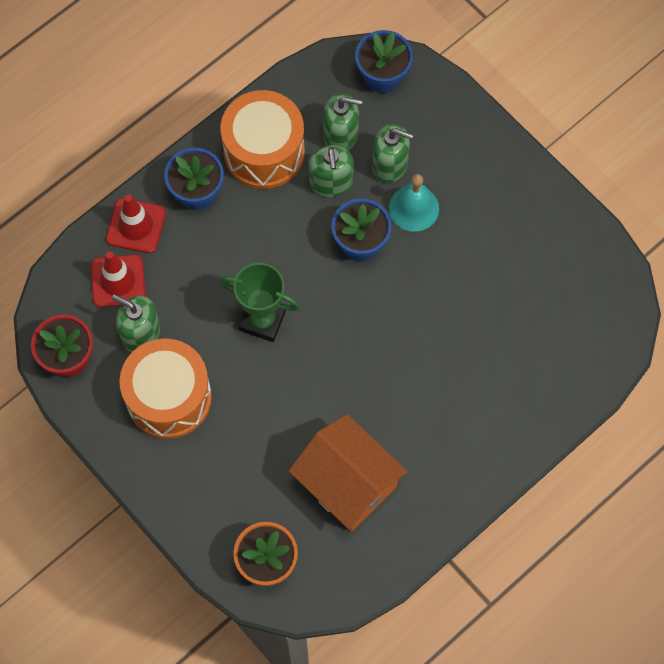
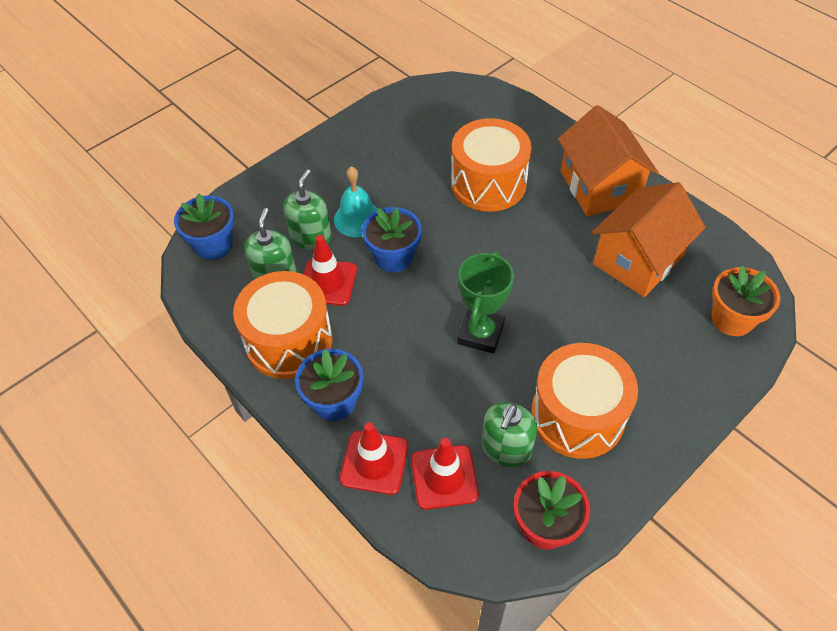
camera: 90 degrees left, 15 degrees down
green soap dispenser [309,145,354,197] -> red traffic cone [303,235,357,306]
none -> orange drum [451,118,532,212]
none -> orange house [558,105,659,216]

